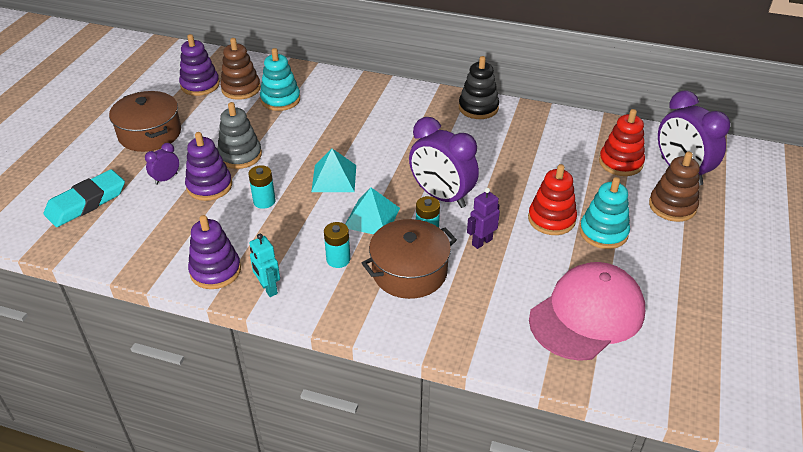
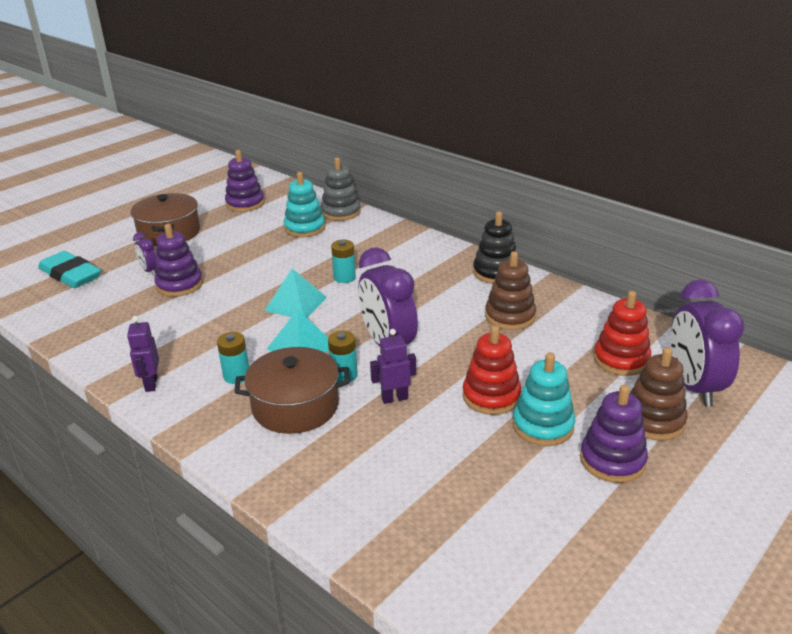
camera: 25 degrees right, 10 degrees down
turquoise eraser [44,169,125,227] -> turquoise eraser turned 60 degrees clockwise [38,251,101,288]
purple clock [145,143,179,185] -> purple clock turned 105 degrees counterclockwise [133,232,157,276]
purple stacking toy [188,215,241,289] -> purple stacking toy moved to [580,385,648,483]
grey stacking toy [217,102,262,169] -> grey stacking toy moved to [321,157,361,221]
brown stacking toy [220,38,261,100] -> brown stacking toy moved to [485,251,536,330]
turquoise battery [248,165,276,209] -> turquoise battery moved to [331,240,356,283]
turquoise robot [249,234,280,297] -> purple robot [127,316,159,392]
pink cap [529,262,645,361] -> none

